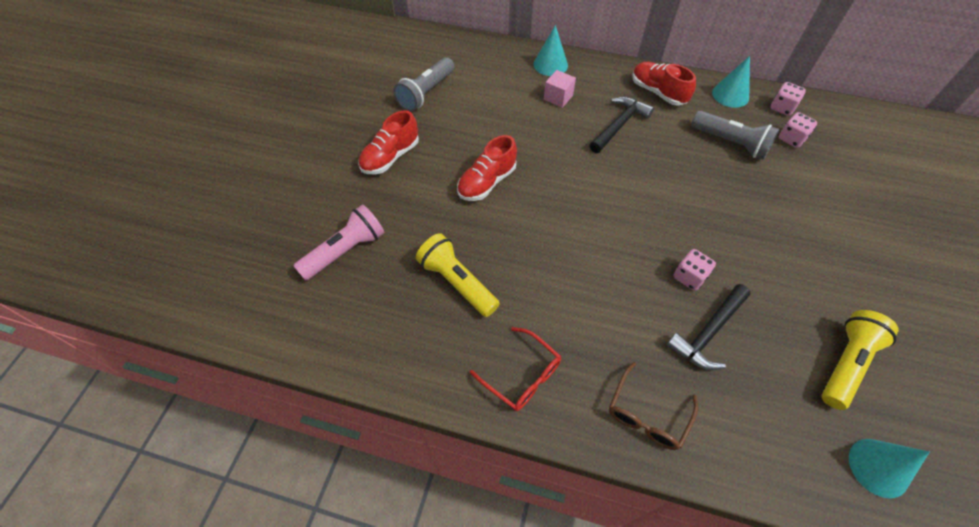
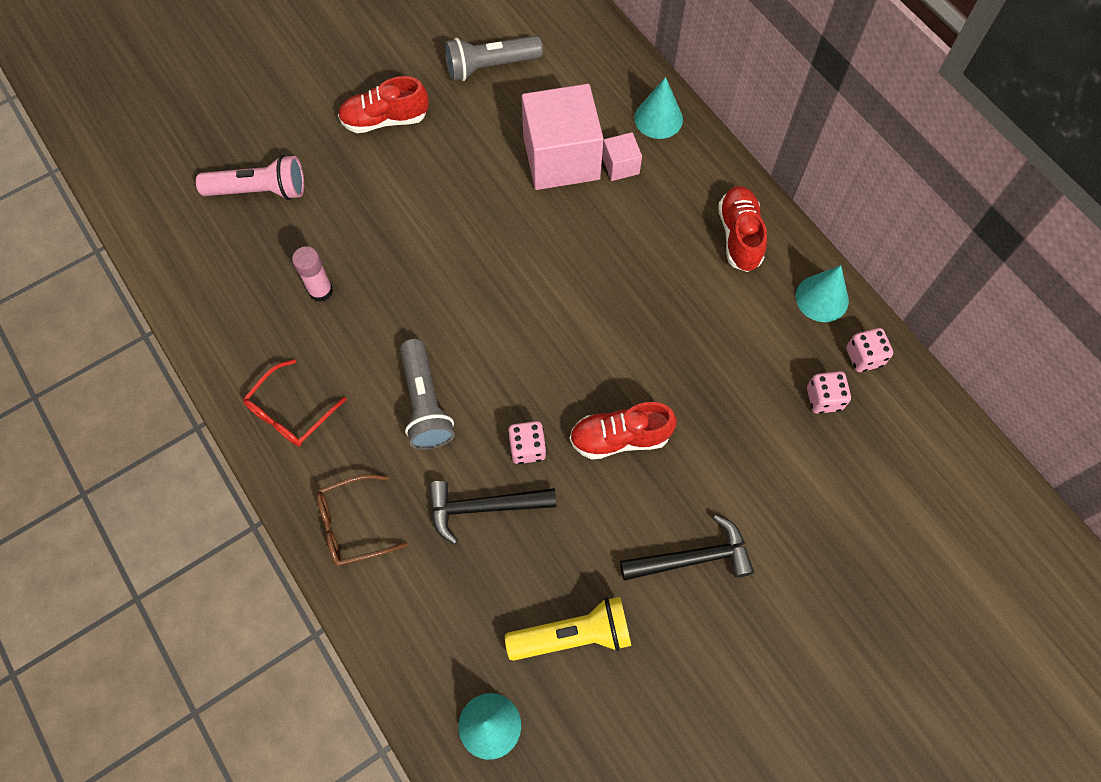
camera: 40 degrees right, 10 degrees up
yellow flashlight [416,233,500,317] -> pink glue stick [292,246,333,302]
red shoe [457,135,517,201] -> red shoe moved to [570,402,677,460]
red glasses [470,327,561,411] -> red glasses turned 45 degrees clockwise [243,359,347,446]
black hammer [589,97,654,153] -> black hammer moved to [620,515,754,581]
grey flashlight [691,111,780,160] -> grey flashlight moved to [400,339,455,450]
none -> pink cube [522,84,604,190]

